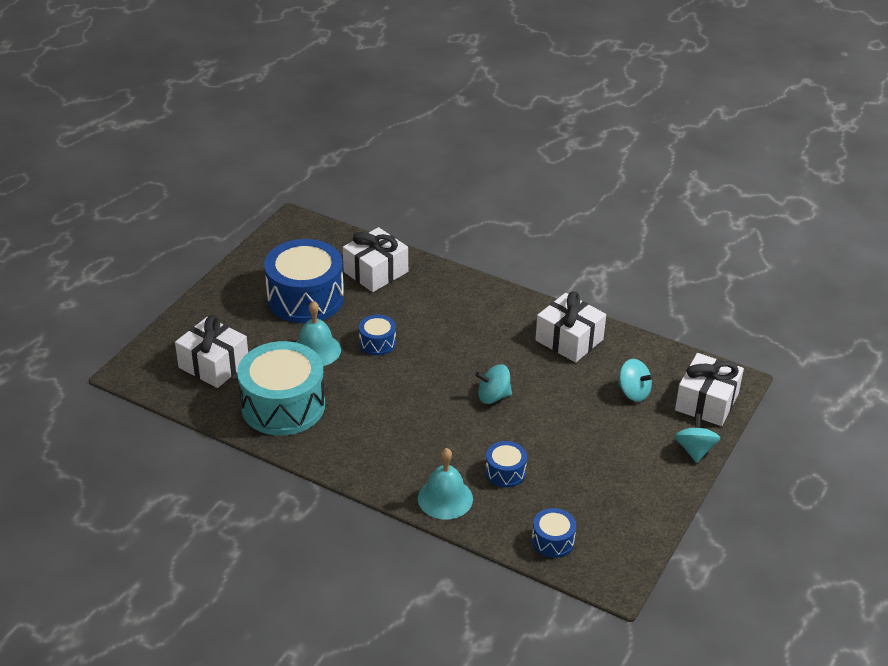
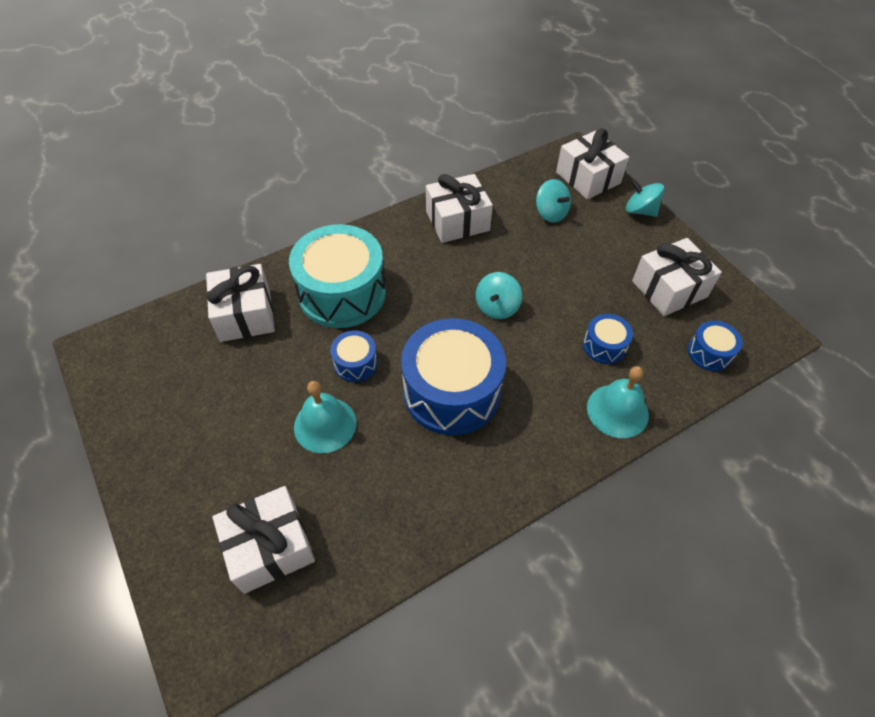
camera: 60 degrees left, 15 degrees up
turquoise drum [237,341,325,436] -> turquoise drum moved to [289,224,386,328]
blue drum [264,239,344,323] -> blue drum moved to [401,318,506,435]
turquoise spinning top [618,359,654,402] -> turquoise spinning top turned 75 degrees clockwise [536,179,571,223]
none -> white gift [632,238,722,316]

